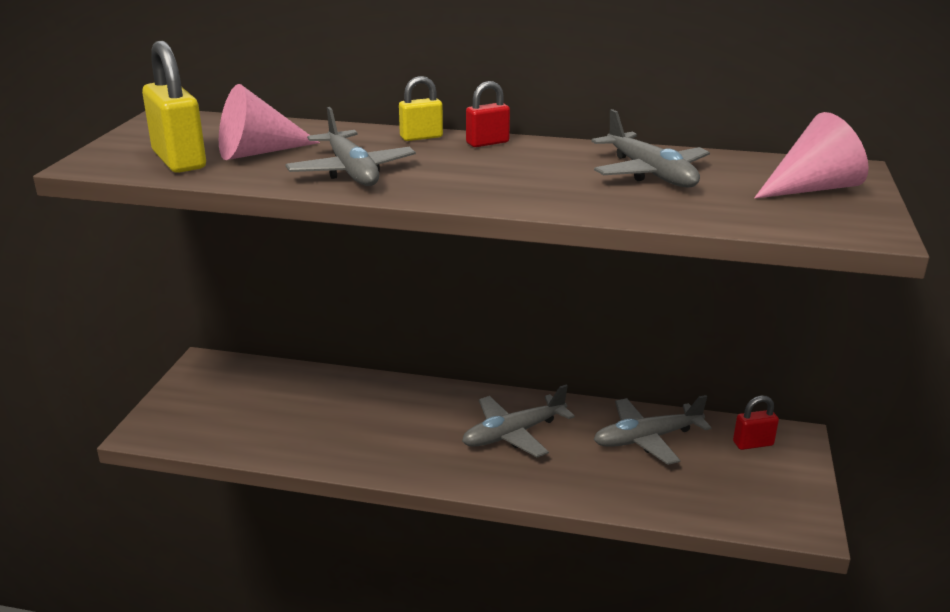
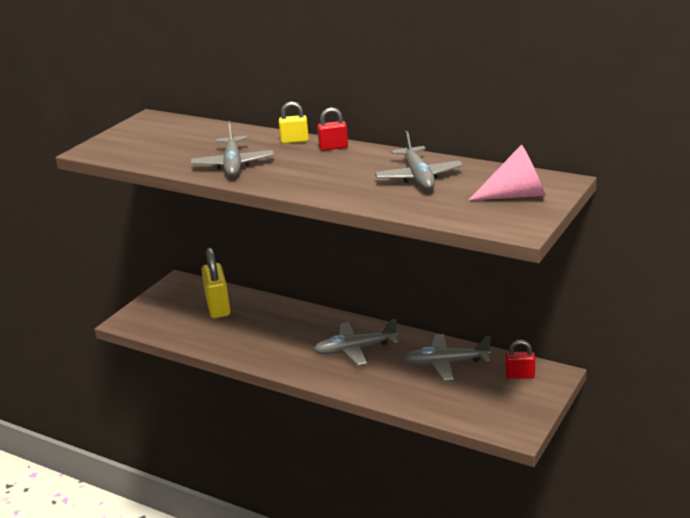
camera: 20 degrees right, 0 degrees up
yellow padlock [142,41,206,173] -> yellow padlock moved to [201,247,230,318]
pink cone [219,84,320,160] -> none

